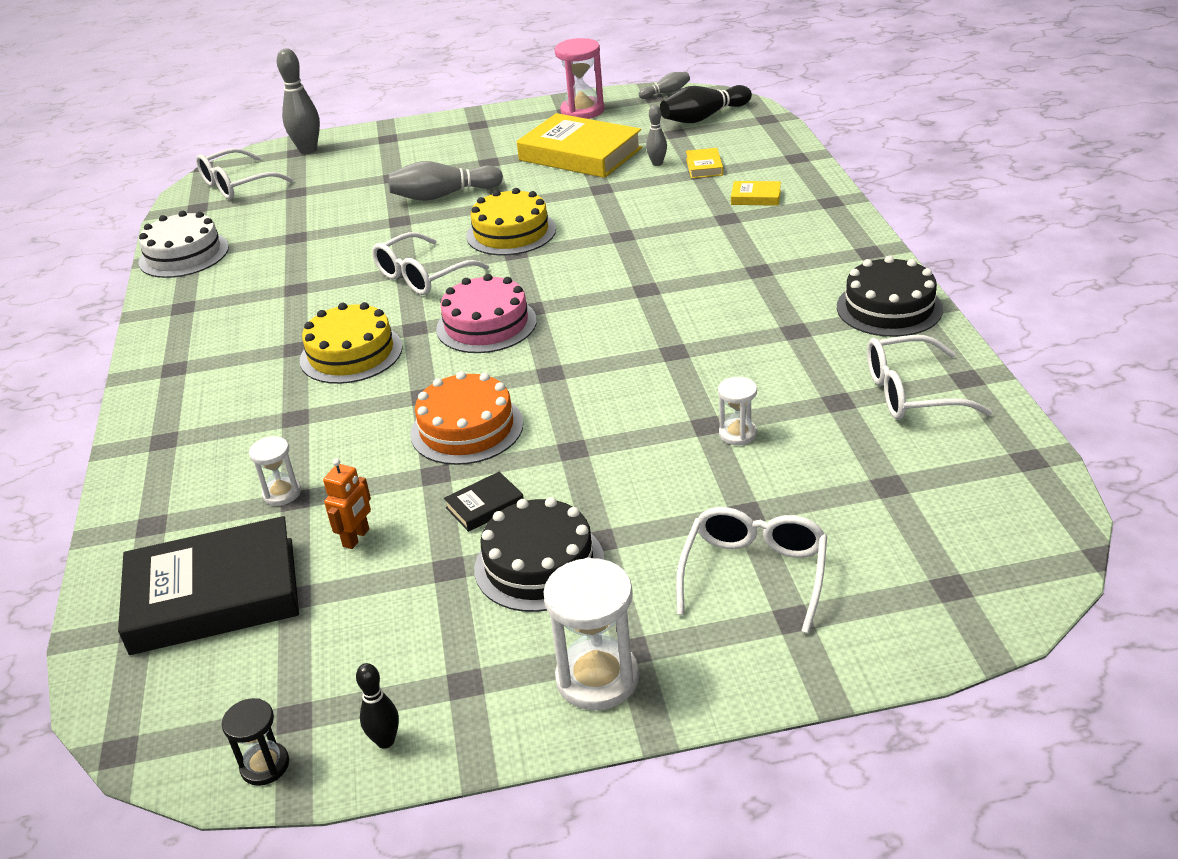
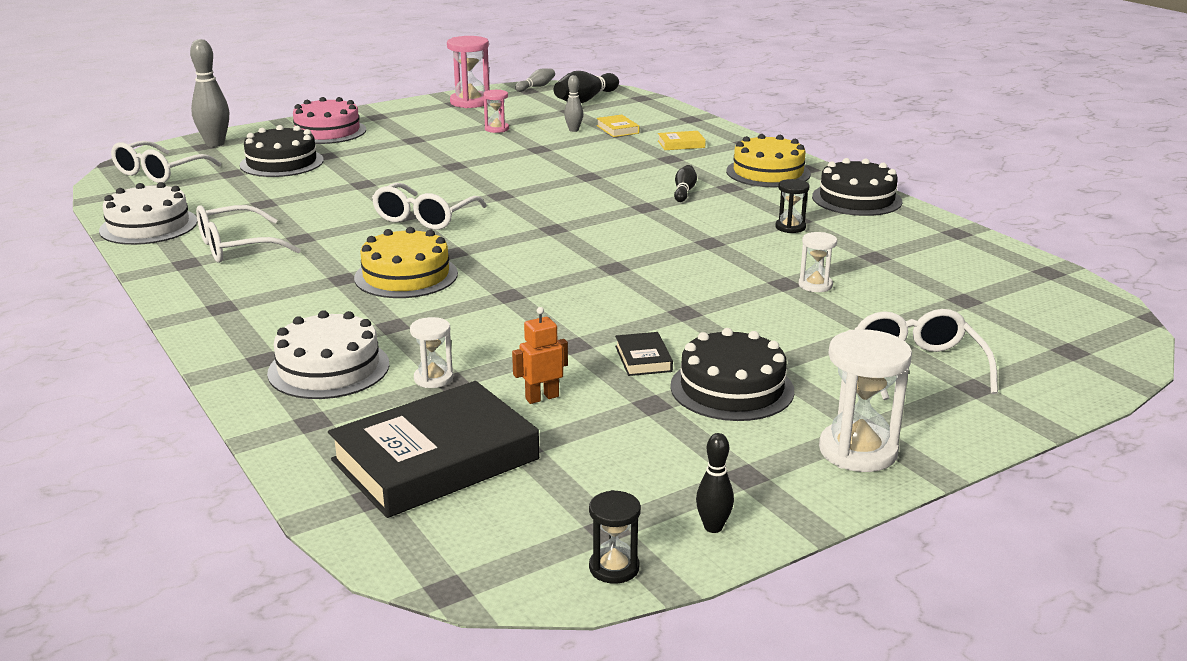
camera: 25 degrees left, 10 degrees down
orange robot [323,459,371,549] -> orange robot turned 120 degrees counterclockwise [512,307,568,404]
grey bowling pin [388,161,503,201] -> none
orange cake [410,371,523,465] -> none
pink cake [436,274,537,353] -> pink cake moved to [293,97,366,144]
black book [444,472,524,532] -> black book turned 45 degrees counterclockwise [615,332,673,376]
yellow cake [467,188,556,255] -> yellow cake moved to [726,134,811,187]
yellow book [517,113,642,178] -> pink hourglass [483,90,509,133]
white glasses [867,335,992,420] -> white glasses moved to [196,205,301,263]
none -> black cake [240,125,324,177]
none -> white cake [267,310,389,399]
none -> black bowling pin [674,165,697,202]
none -> black hourglass [775,179,810,233]

